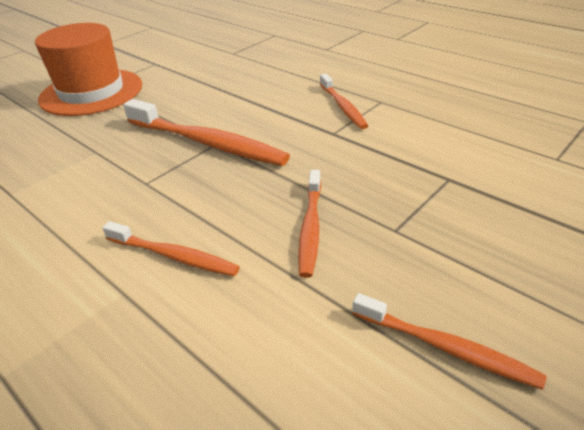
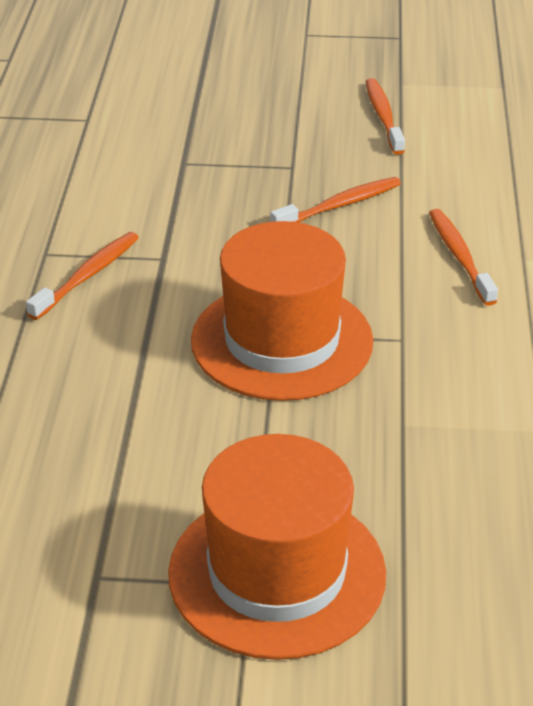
camera: 130 degrees left, 0 degrees up
orange toothbrush [123,99,290,166] -> orange hat [191,221,373,401]

